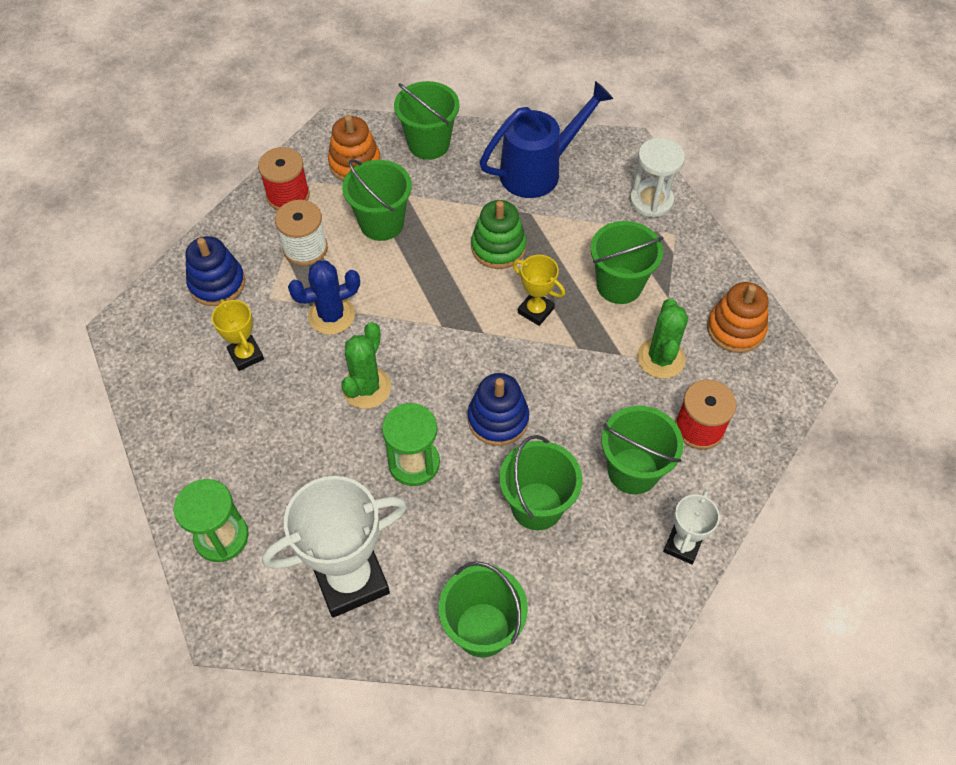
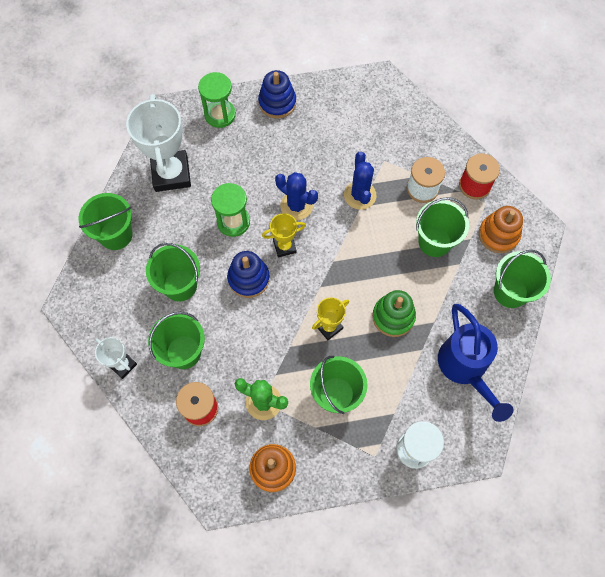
camera: 105 degrees right, 10 degrees up
blue stacking toy [186,236,245,306] -> blue stacking toy moved to [258,70,296,119]
yellow trophy [211,299,264,371] -> yellow trophy moved to [262,213,306,257]
green cactus [341,322,391,409] -> blue cactus [275,172,318,220]

